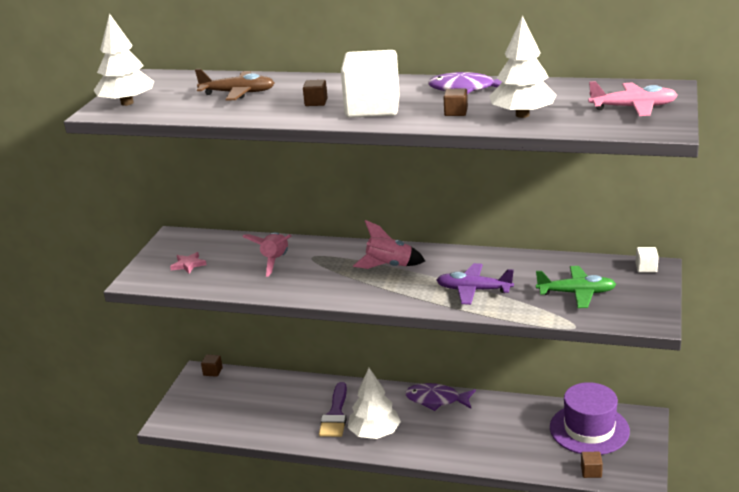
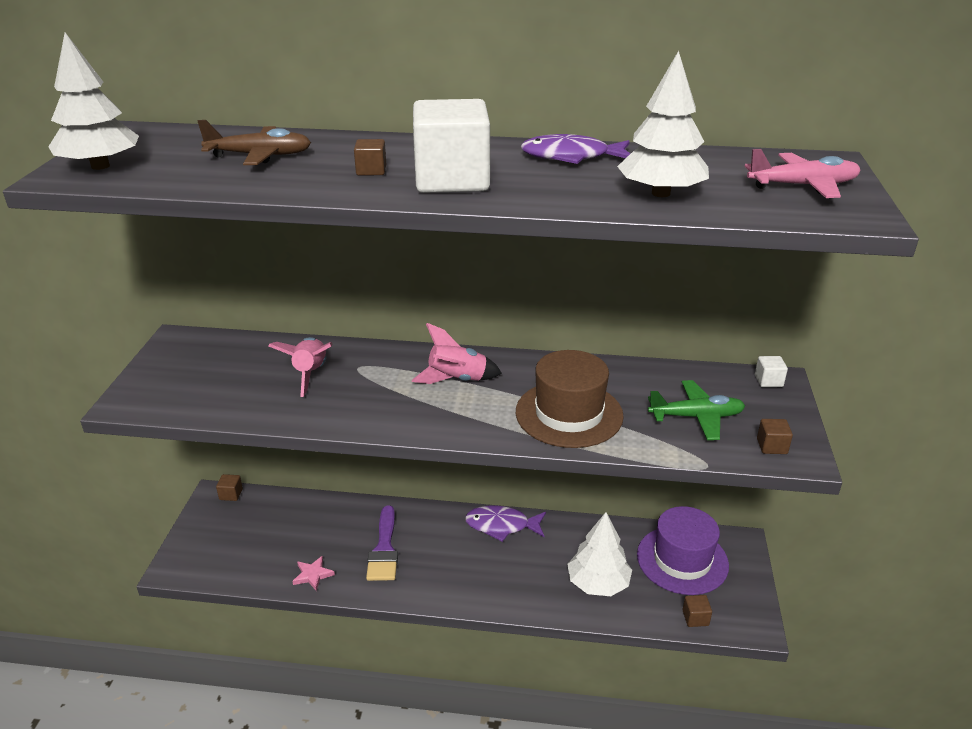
camera: 10 degrees left, 5 degrees up
pink star [170,252,207,274] -> pink star moved to [292,556,335,591]
white tree [348,368,401,439] -> white tree moved to [567,512,632,596]
purple plane [436,263,514,305] -> brown hat [516,350,624,448]
brown cube [444,89,468,116] -> brown cube moved to [757,419,793,454]

